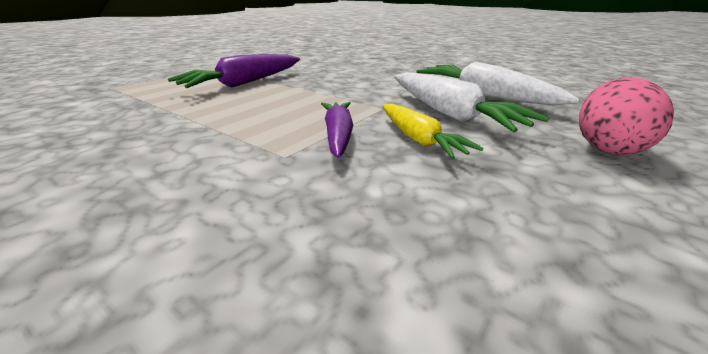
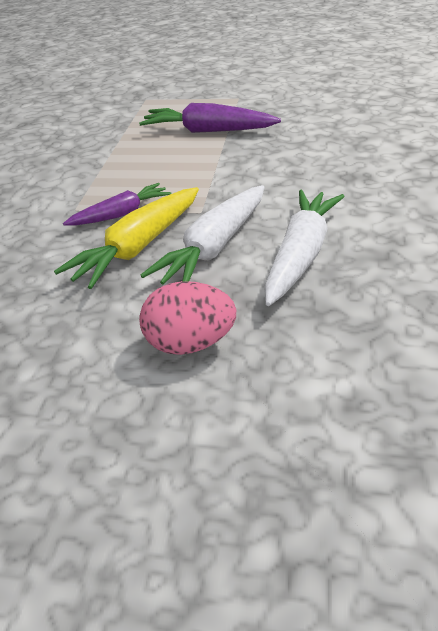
camera: 65 degrees right, 10 degrees up
yellow carrot [382,104,483,159] -> yellow carrot [54,187,199,289], size x1.55

